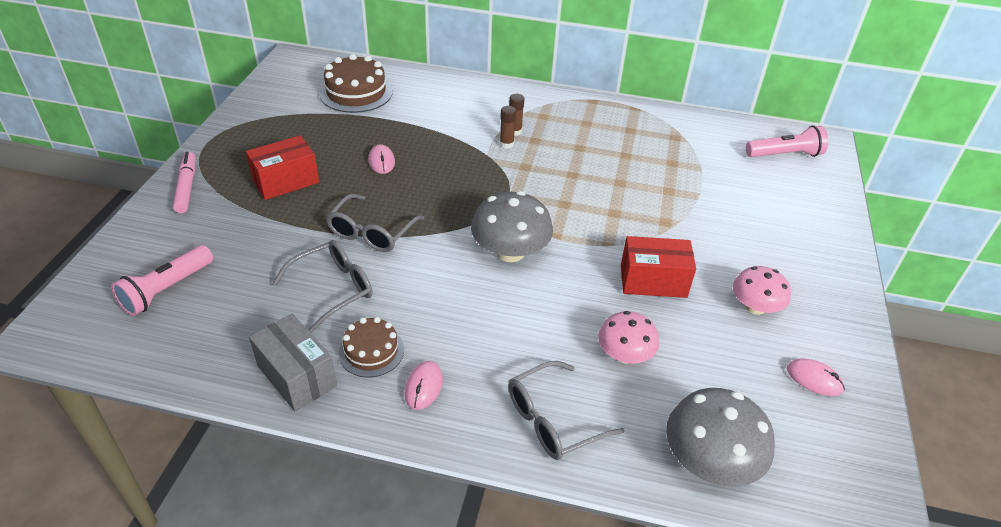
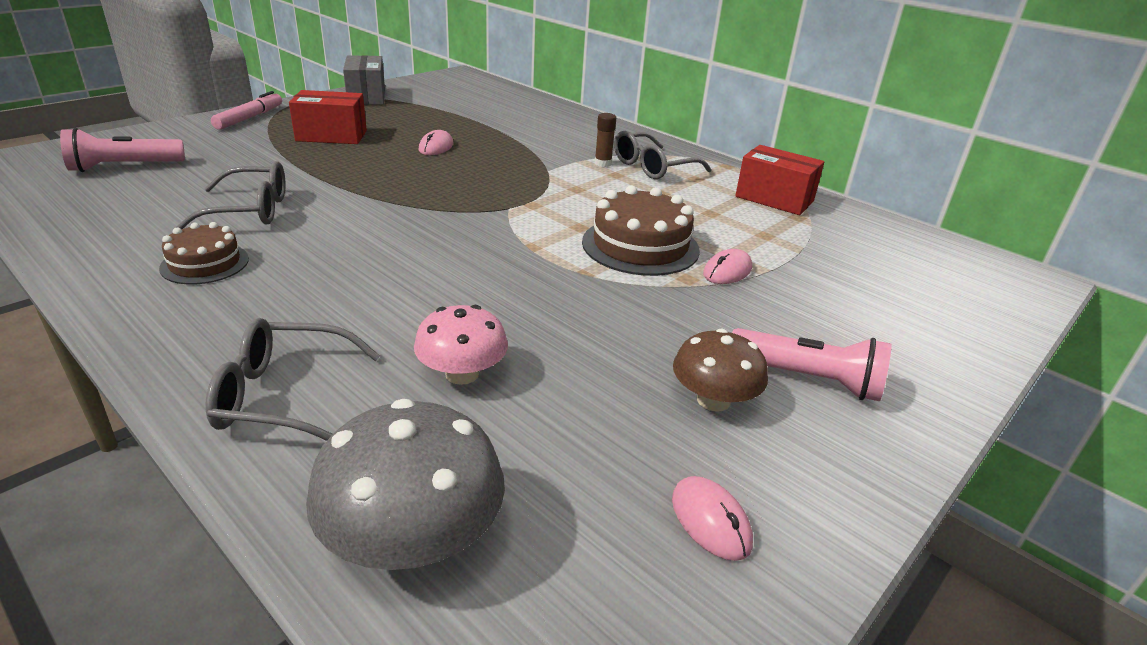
camera: 30 degrees right, 10 degrees down
grey box [249,314,337,411] -> grey box moved to [343,55,385,105]
brown cake [319,54,393,113] -> brown cake moved to [582,186,700,276]
grey glasses [326,194,424,252] -> grey glasses moved to [614,131,712,179]
pink mouse [404,361,443,410] -> pink mouse moved to [703,249,752,284]
grey mushroom [471,191,553,262] -> none
brown glue stick [500,106,516,149] -> none
red box [621,236,696,298] -> red box moved to [735,145,824,215]
pink mushroom [733,266,791,315] -> brown mushroom [673,329,768,412]
pink flashlight [746,125,828,157] -> pink flashlight moved to [732,328,892,401]

